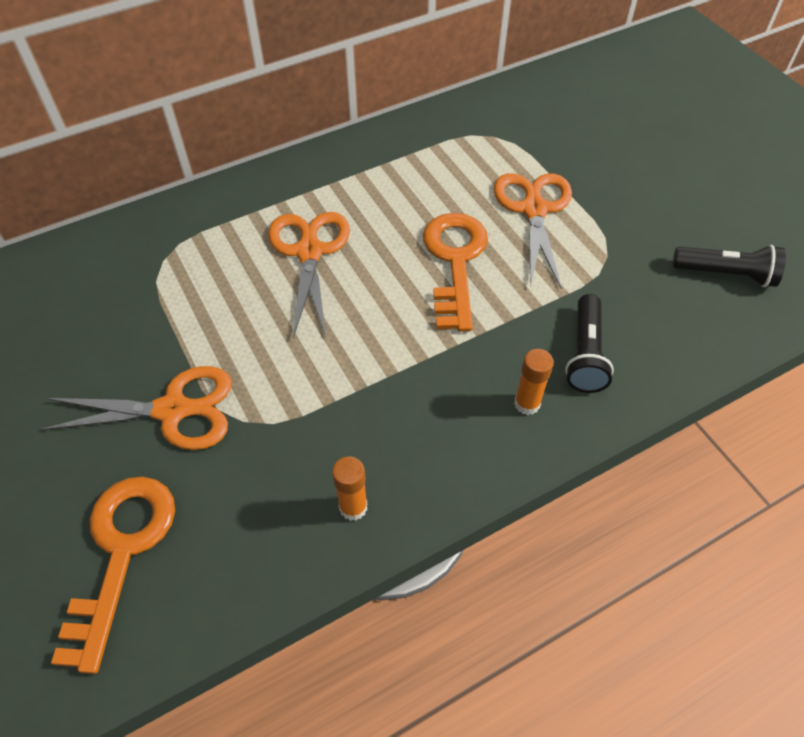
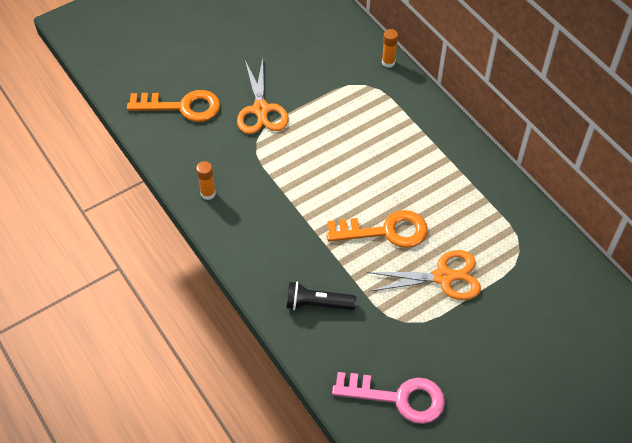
camera: 85 degrees right, 0 degrees up
orange scissors [268,212,350,338] -> none
orange glue stick [514,349,554,415] -> orange glue stick moved to [382,29,398,68]
black flashlight [673,245,786,287] -> pink key [332,372,445,424]

